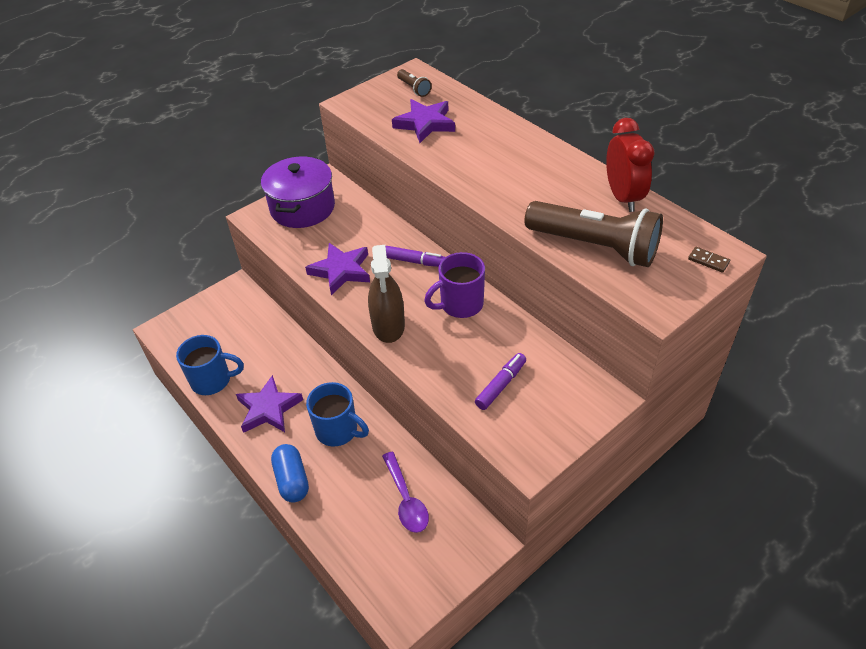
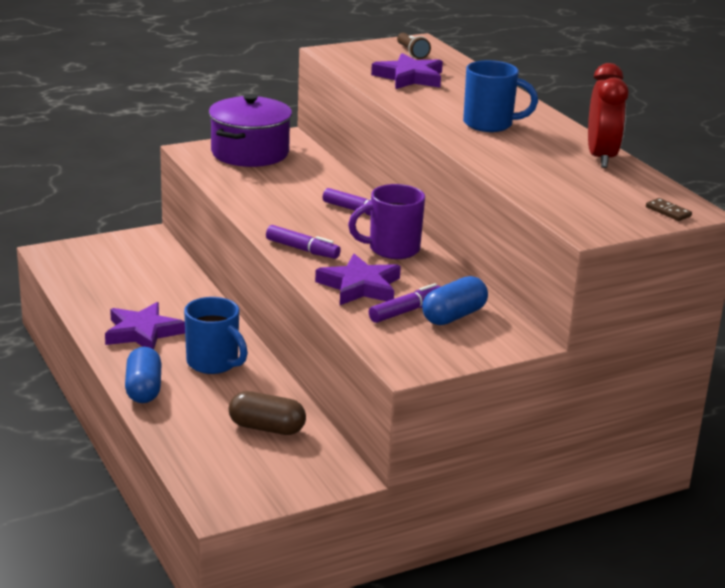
camera: 10 degrees right, 20 degrees down
blue mug [176,335,244,395] -> blue mug moved to [463,60,538,132]
purple star [305,243,370,295] -> purple star moved to [315,254,401,305]
brown spray bottle [368,245,405,343] -> purple marker [266,225,341,259]
purple spoon [382,452,429,533] -> brown capsule [229,391,306,435]
brown flashlight [524,201,663,267] -> none
none -> blue capsule [422,276,488,325]

